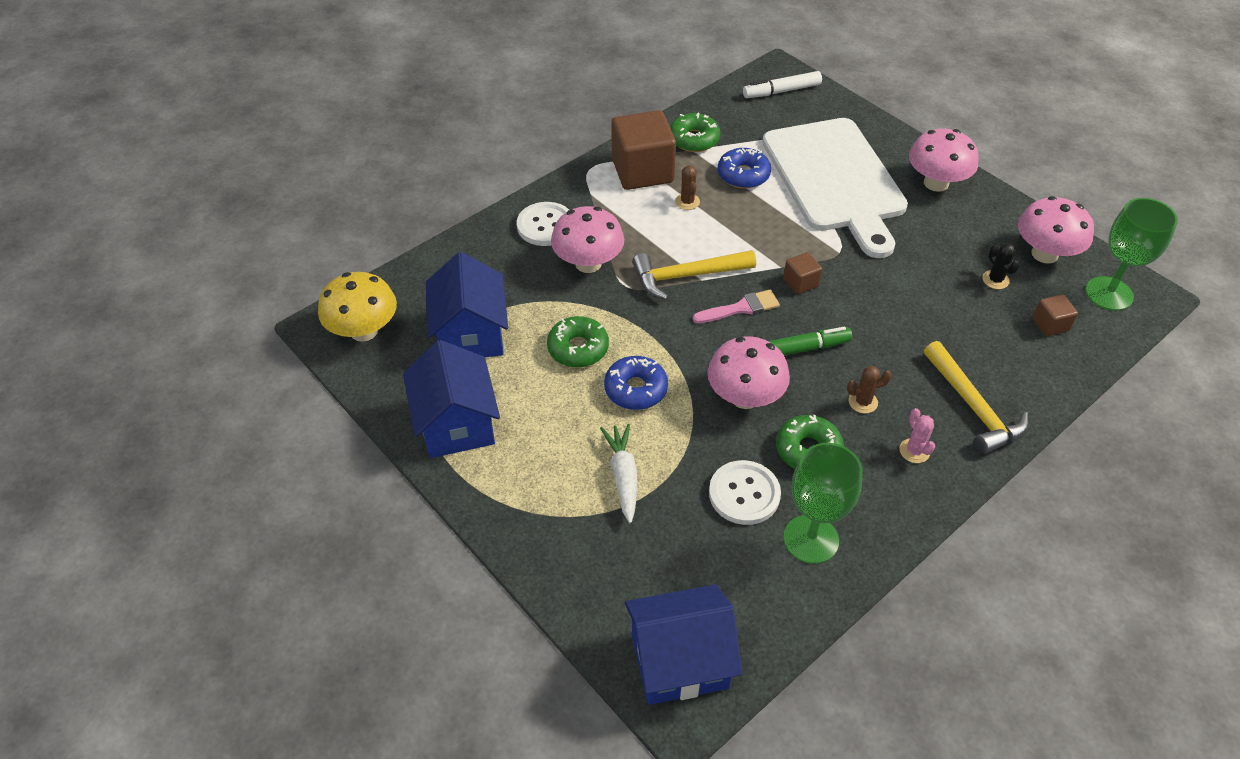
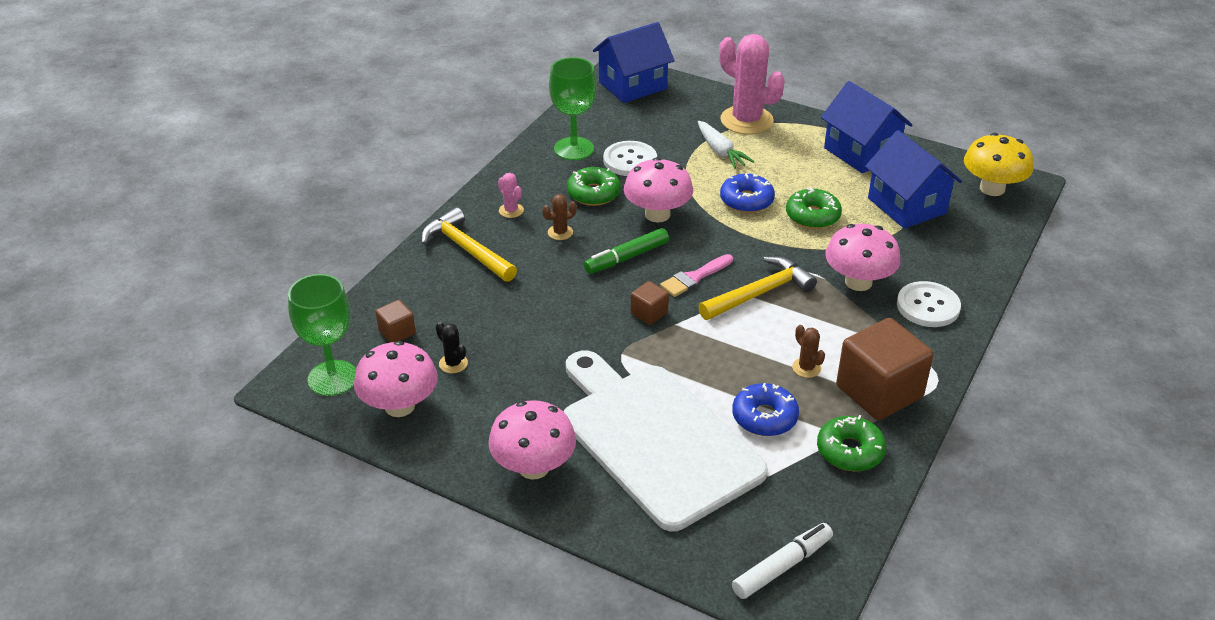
camera: 160 degrees right, 10 degrees down
none -> pink cactus [719,34,785,135]

